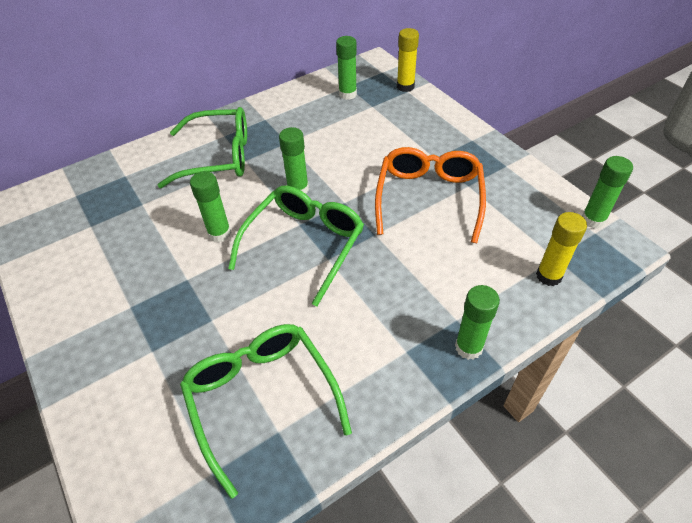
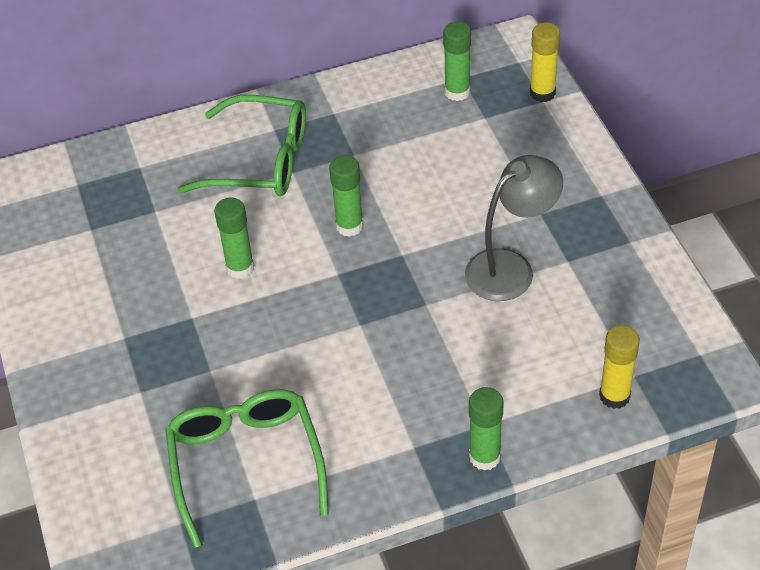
camera: 15 degrees right, 0 degrees up
green glasses [228,186,364,306] -> none
orange glasses [375,147,486,243] -> grey lamp [465,155,563,301]
green glue stick [582,156,633,229] -> none

